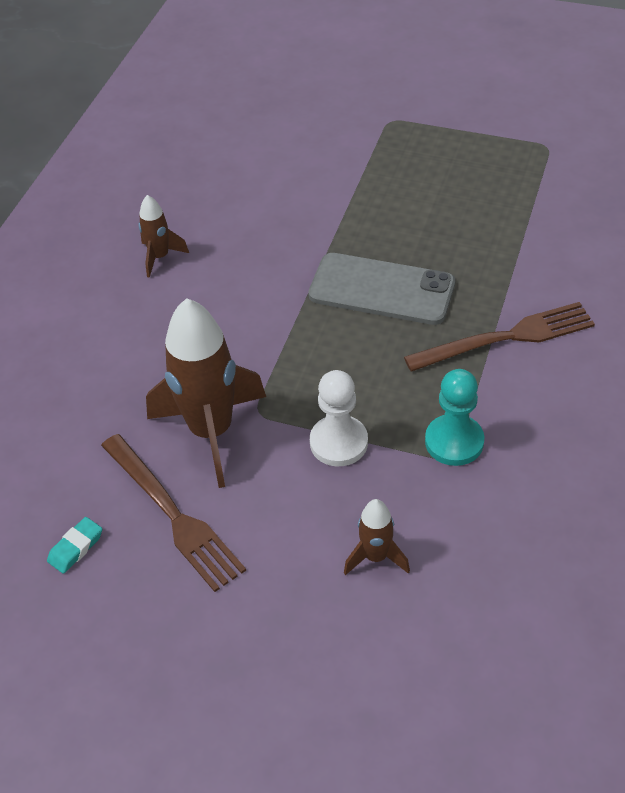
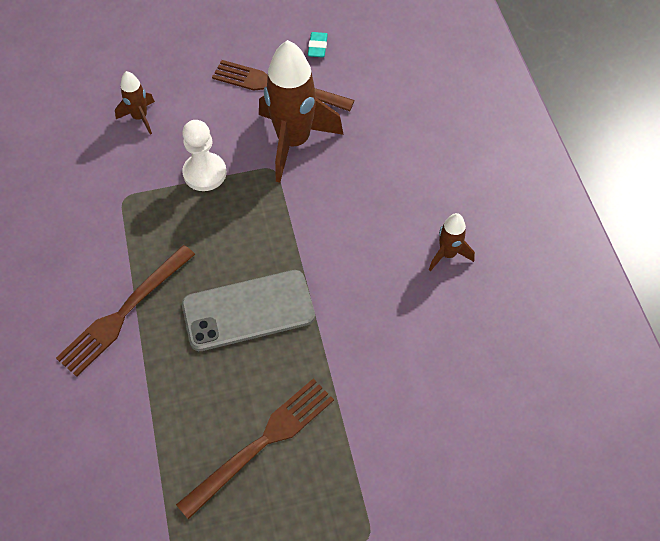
camera: 145 degrees right, 10 degrees up
turquoise pawn [425,369,484,466] -> none
none -> brown fork [176,379,334,520]

